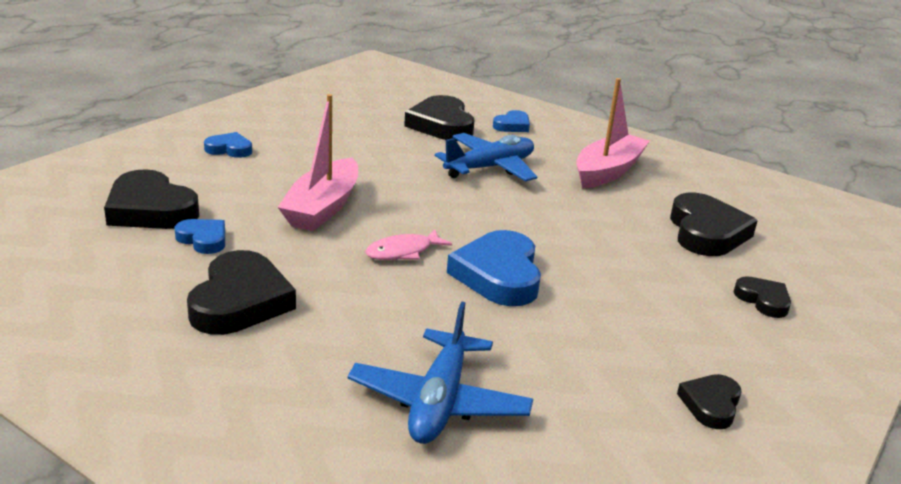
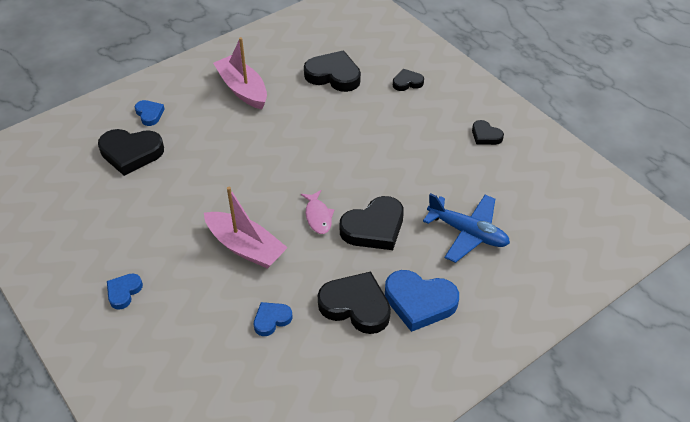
camera: 70 degrees left, 20 degrees up
black heart [104,169,199,229] -> black heart moved to [340,196,404,250]
blue plane [435,133,537,182] -> none
blue heart [447,230,541,306] -> blue heart moved to [385,270,459,332]

